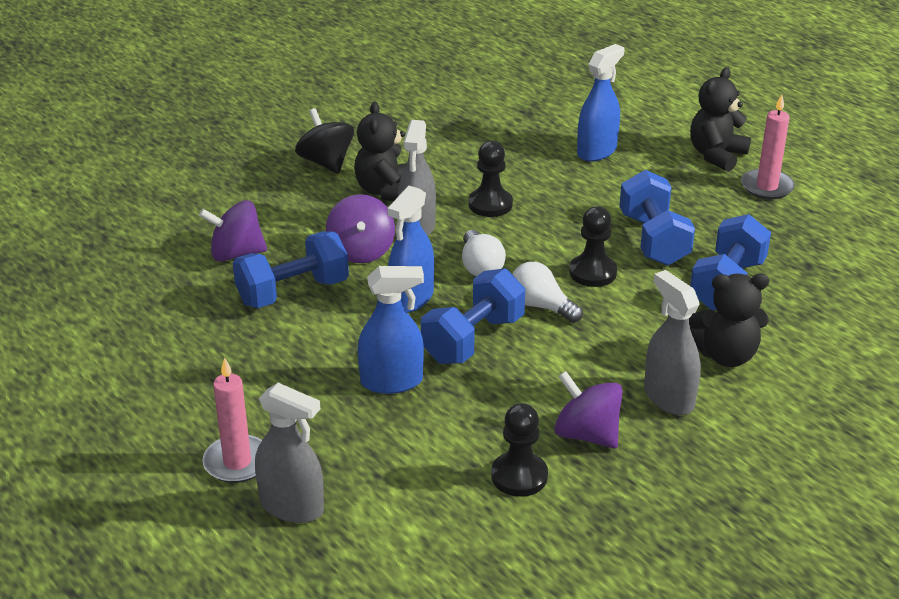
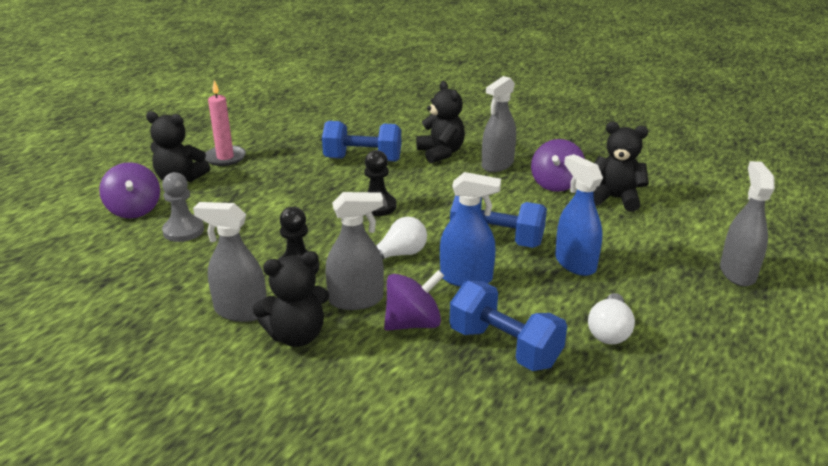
camera: 110 degrees left, 5 degrees down
purple spinning top [199,200,267,262] -> purple spinning top moved to [99,162,160,218]
pink candle [203,357,262,483] -> none
black spinning top [295,108,354,174] -> none
black pawn [491,403,548,497] -> black teddy bear [593,121,649,212]
white light bulb [512,262,583,323] -> white light bulb moved to [588,293,635,345]
blue spray bottle [577,44,624,161] -> grey pawn [162,172,204,242]
blue dumbbell [619,170,695,266] -> none
none -> grey spray bottle [193,202,267,322]

